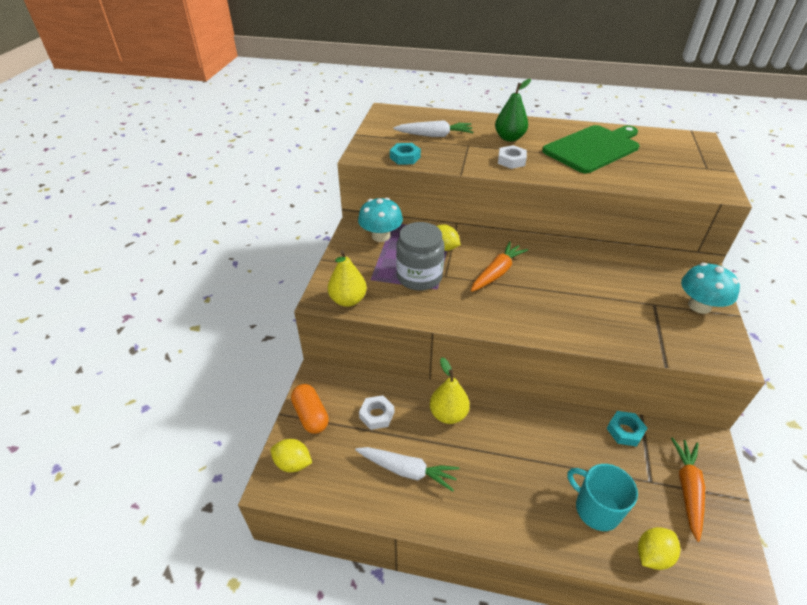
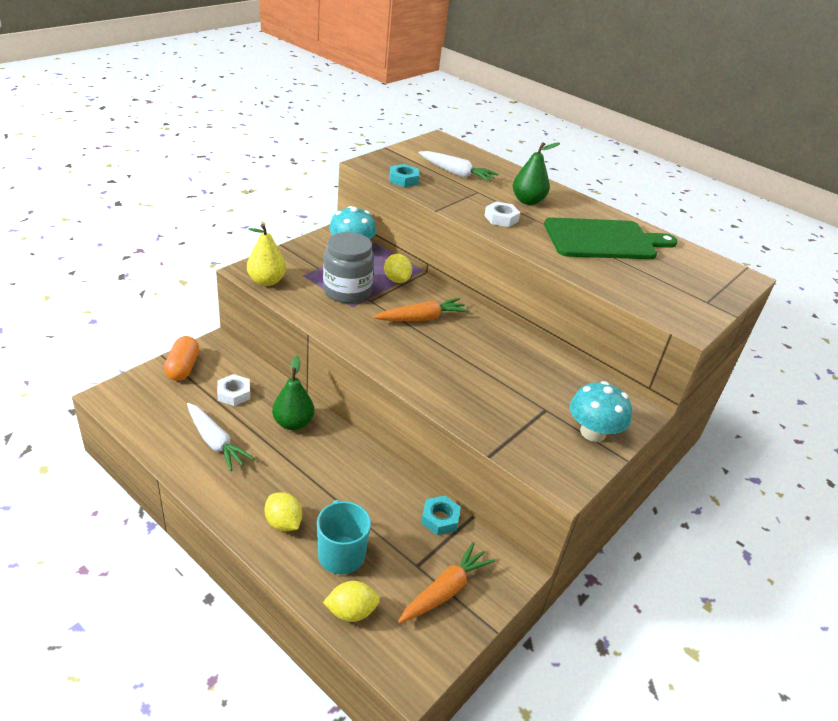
camera: 25 degrees right, 5 degrees down
yellow lemon [270,439,312,472] -> yellow lemon moved to [264,492,302,531]
yellow pear [430,358,470,424] -> green pear [272,356,314,430]

